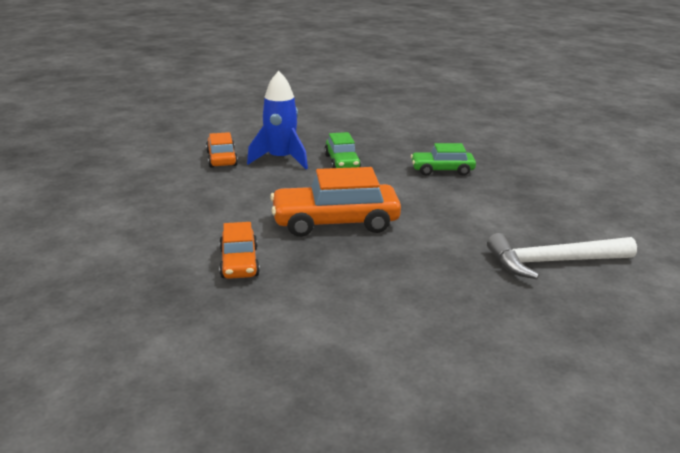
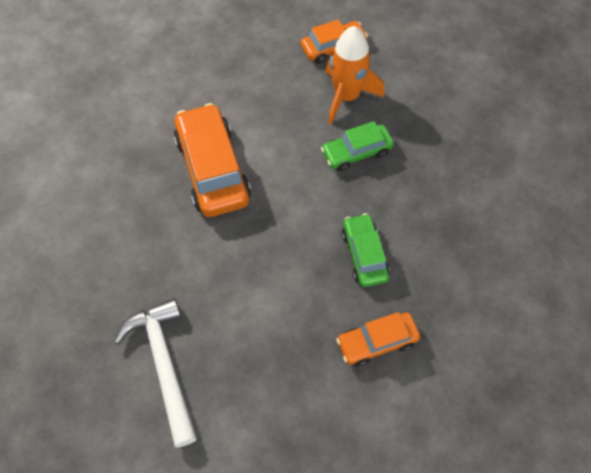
camera: 80 degrees right, 35 degrees up
orange car [219,222,260,279] -> orange car moved to [336,312,420,367]
blue rocket [247,71,308,169] -> orange rocket [325,26,384,124]

